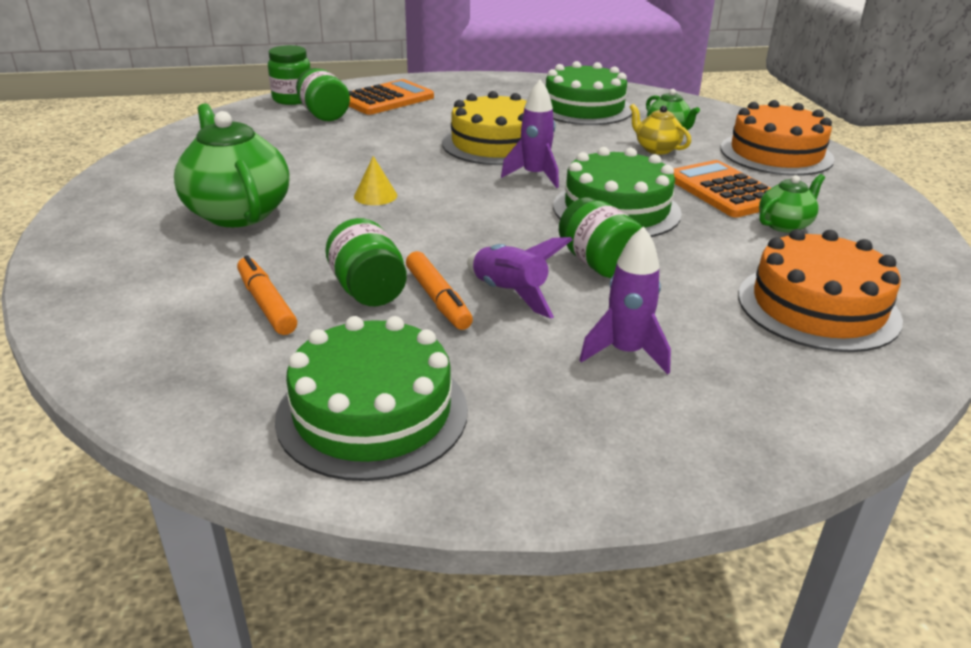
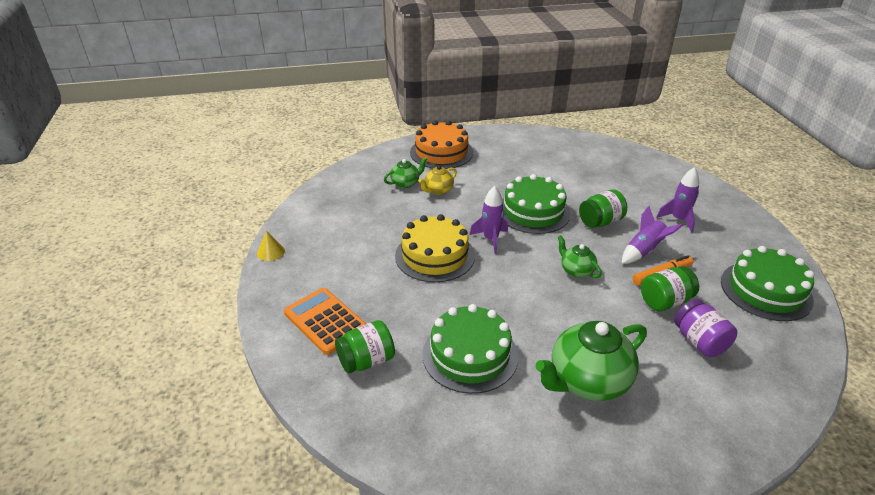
camera: 90 degrees left, 5 degrees up
orange marker [237,255,297,335] -> purple jar [674,299,737,357]
green jar [268,45,311,105] -> none
yellow cone [354,156,397,205] -> yellow cone moved to [257,231,285,261]
green cake [545,61,632,125] -> green cake moved to [423,304,518,394]
orange calculator [674,160,771,218] -> none
orange cake [738,229,903,352] -> none
green teapot [759,174,825,233] -> green teapot moved to [558,235,602,278]

